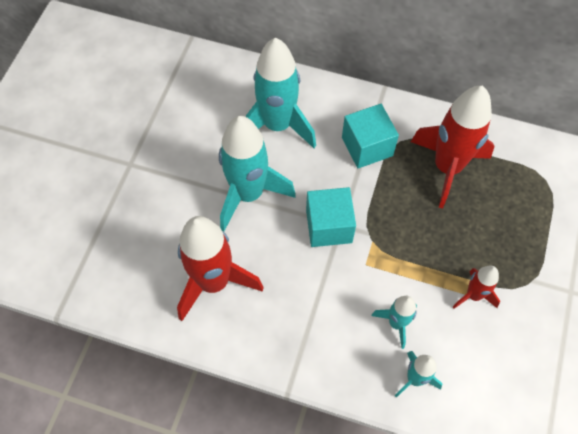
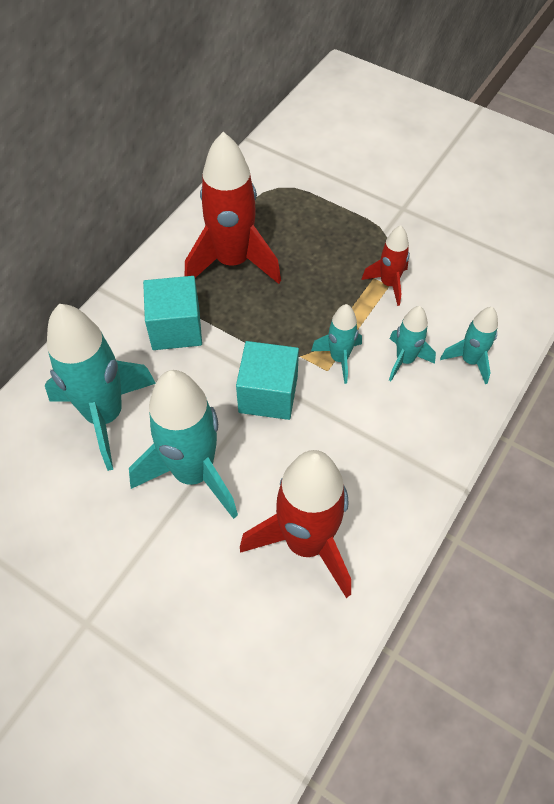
camera: 75 degrees left, 5 degrees down
none -> turquoise rocket [311,304,362,384]

